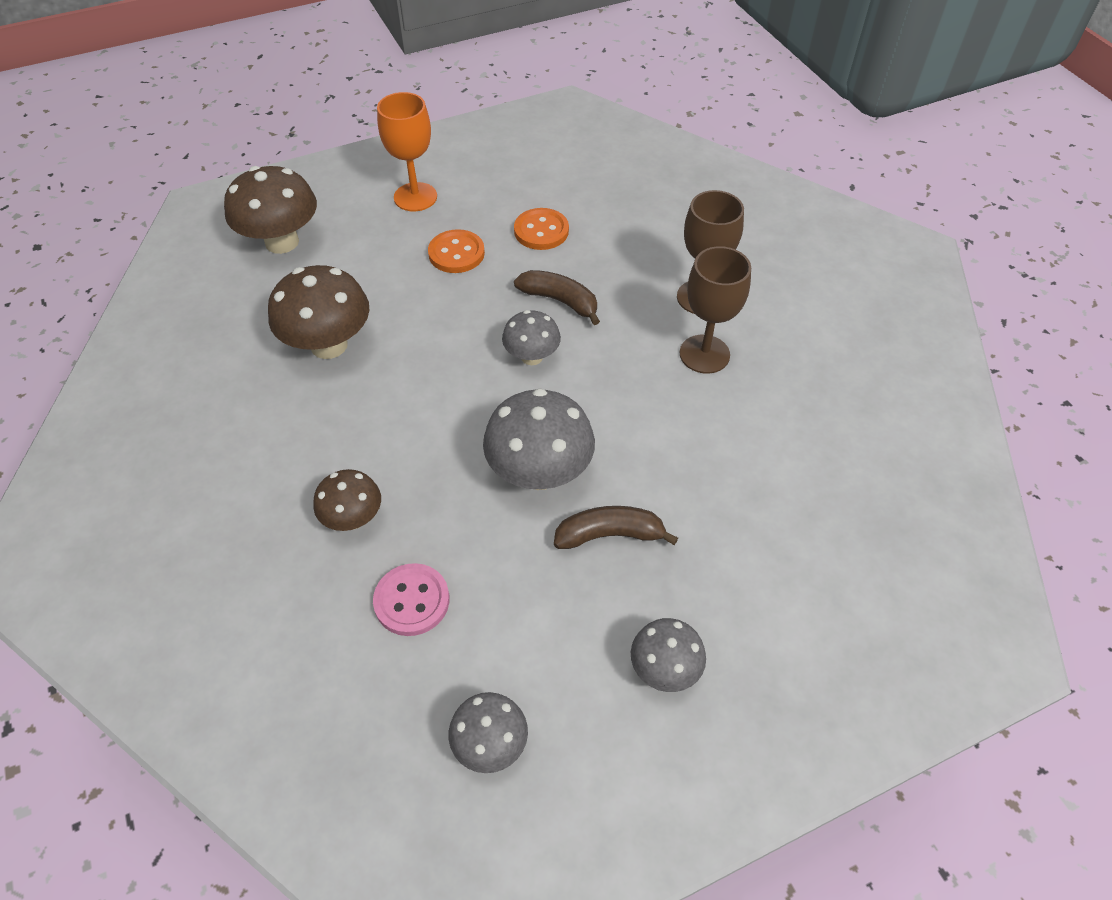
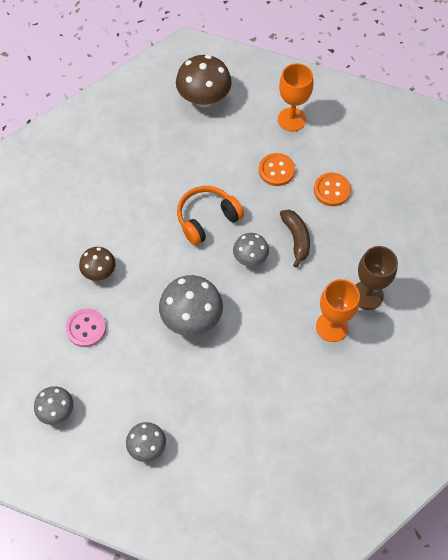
camera: 45 degrees right, 10 degrees up
brown mushroom [268,265,369,359] -> none
brown banana [554,506,678,549] -> none
brown goblet [680,246,751,374] -> orange goblet [316,279,360,342]
none -> orange headphones [177,186,244,246]

